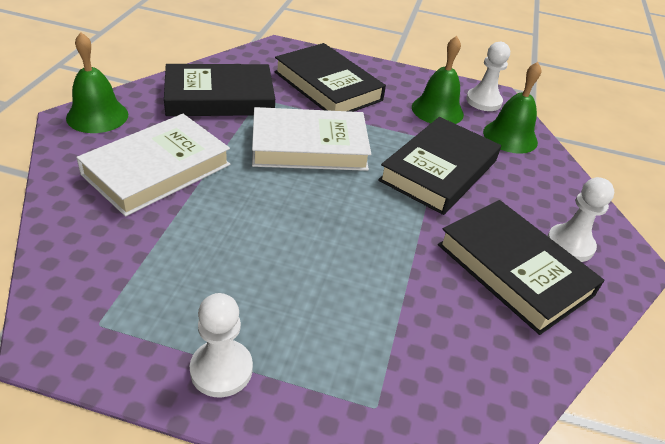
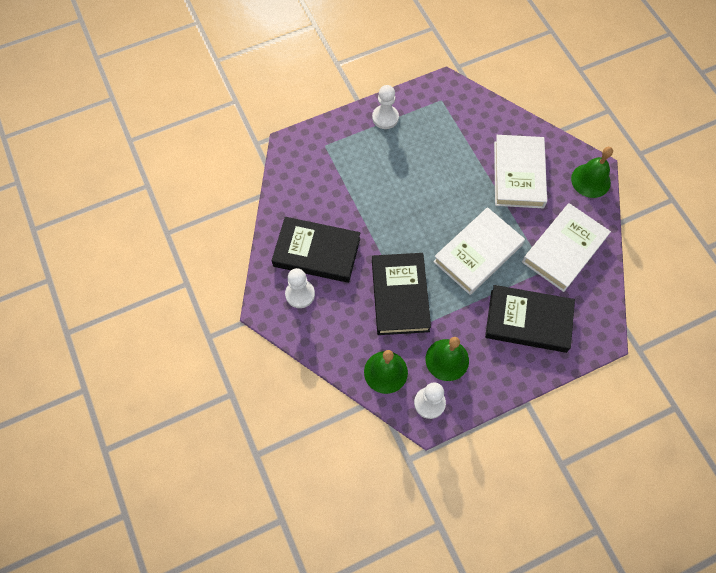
camera: 145 degrees right, 25 degrees up
black book [164,64,275,116] -> white book [522,203,611,292]

